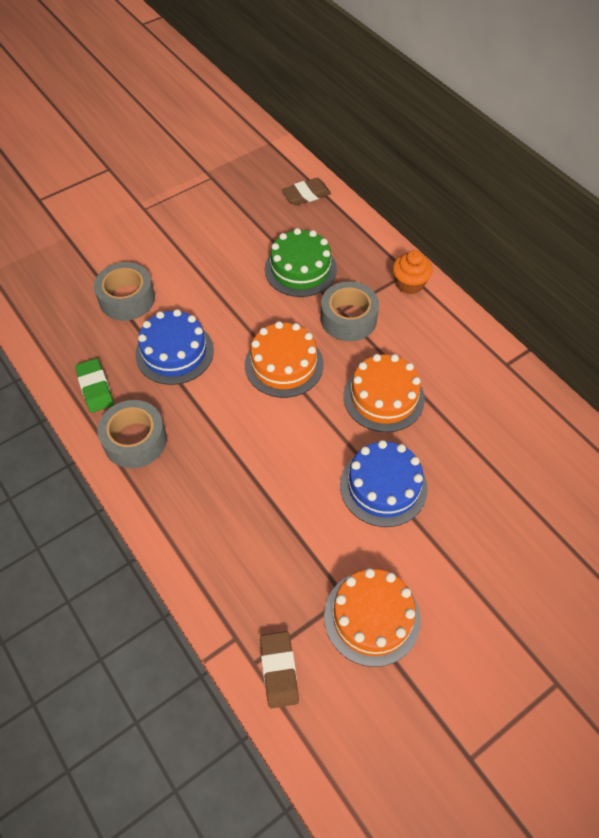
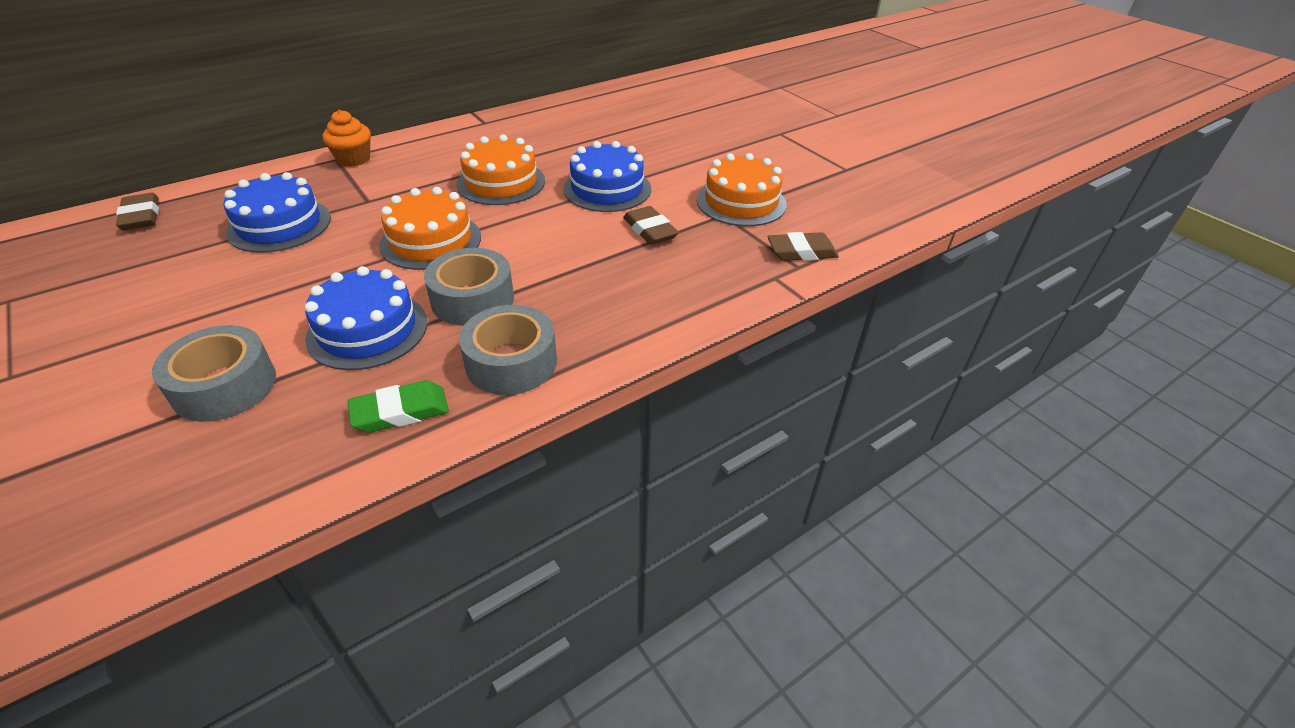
camera: 90 degrees left, 15 degrees down
green cake [265,228,337,297] -> blue cake [224,172,331,253]
grey tape [321,282,379,341] -> grey tape moved to [424,248,514,326]
none -> brown eraser [623,206,679,245]

